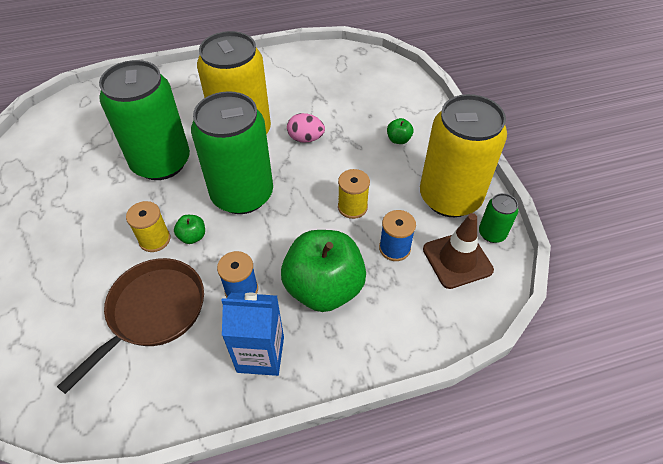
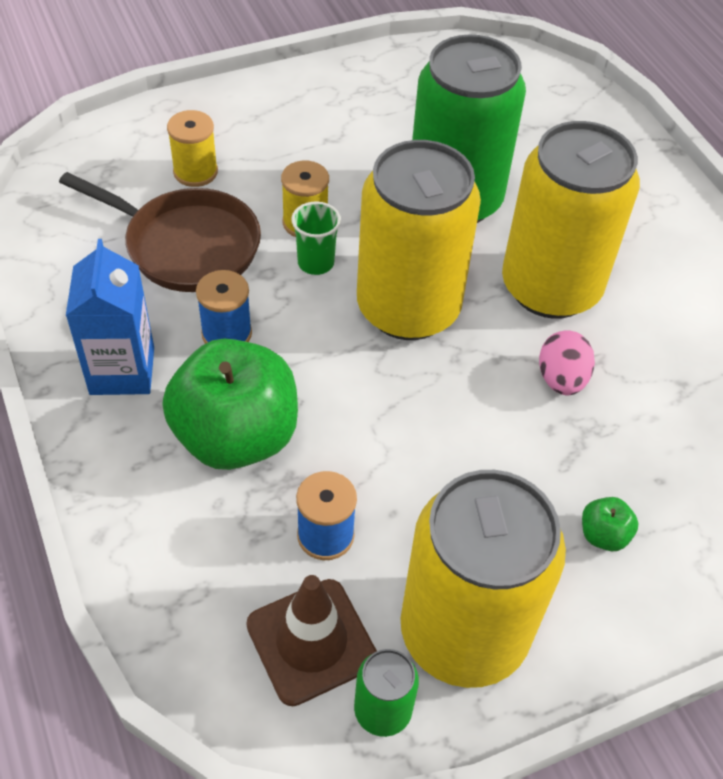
camera: 80 degrees right, 0 degrees up
green apple [174,215,205,244] -> green cup [291,202,341,275]
green can [191,91,273,214] -> yellow can [357,140,481,340]
yellow spool [338,169,370,219] -> yellow spool moved to [167,110,218,187]

